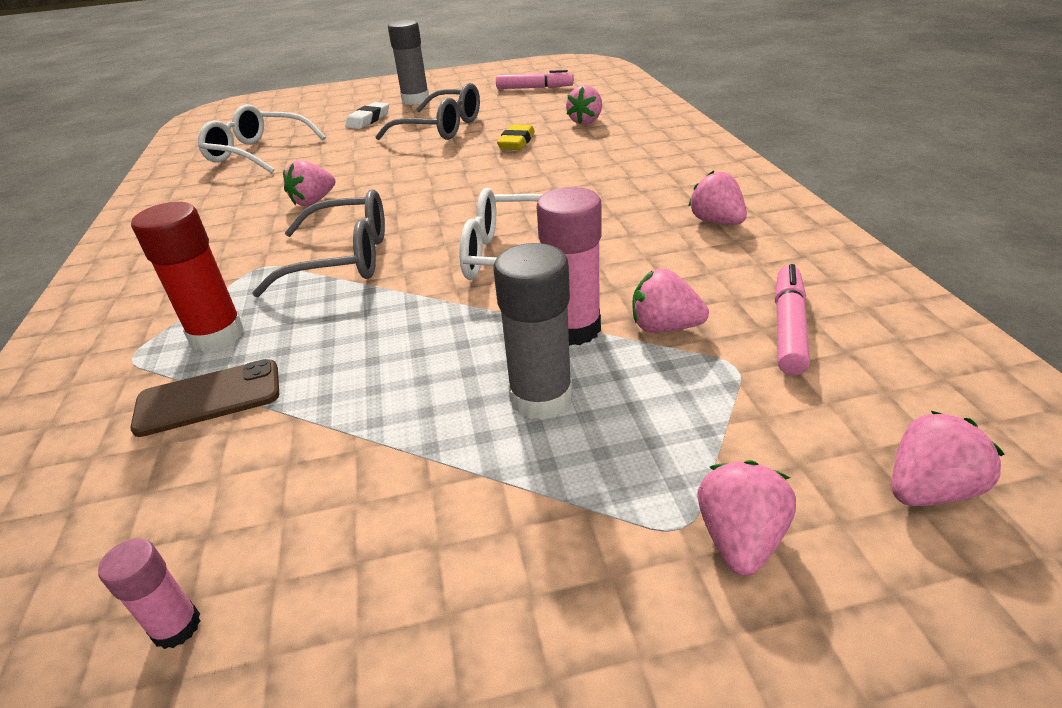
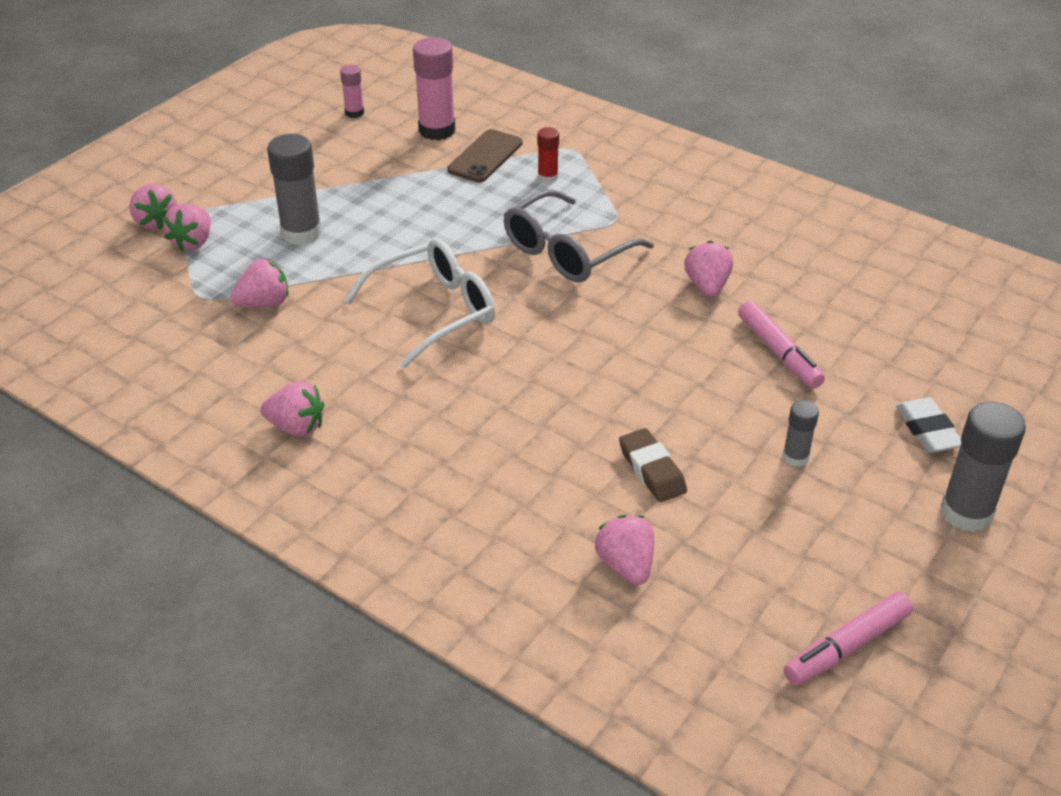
camera: 135 degrees right, 5 degrees up
red glue stick [131,202,245,352] -> red glue stick [537,127,559,183], size x0.54
white glasses [198,104,326,173] -> none
grey glasses [375,83,480,140] -> grey glue stick [782,400,819,467]
yellow eraser [497,124,535,150] -> brown eraser [619,428,687,502]
pink glue stick [537,187,602,346] -> pink glue stick moved to [413,37,455,140]
pink marker [775,264,810,375] -> pink marker moved to [738,301,825,389]
pink strawberry [892,411,1004,506] -> pink strawberry moved to [163,204,211,251]

